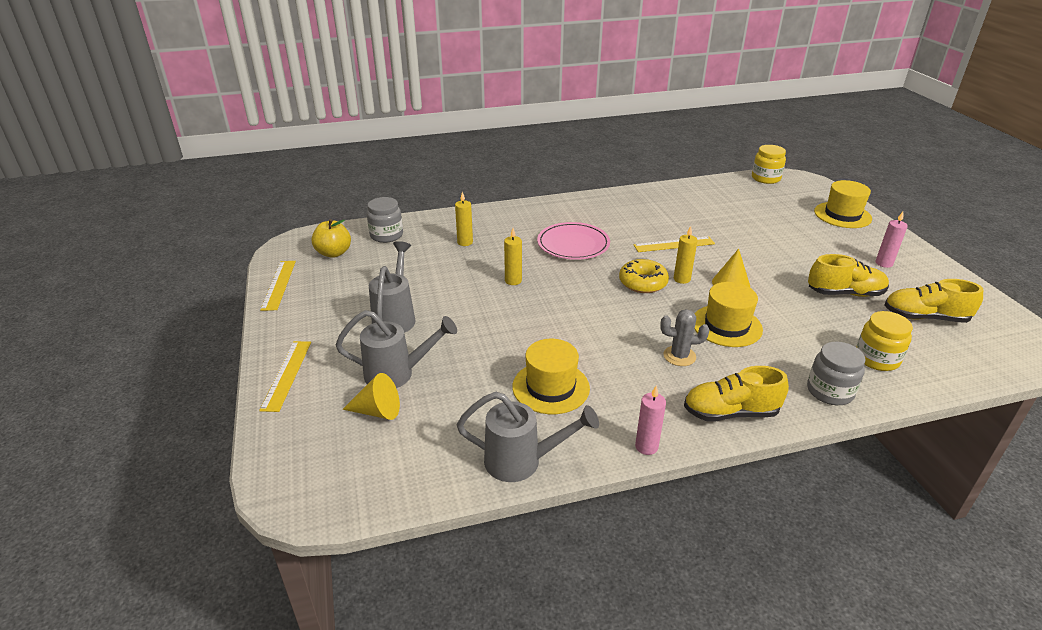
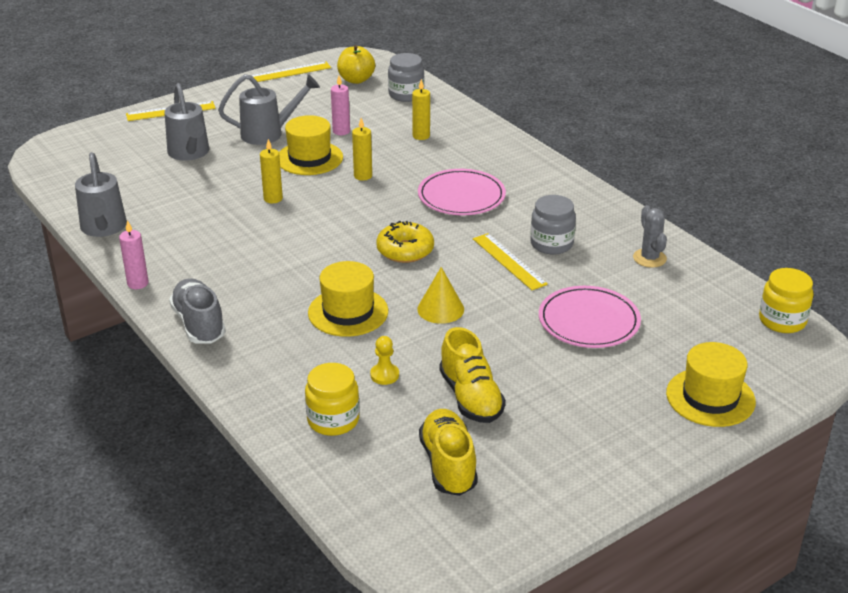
camera: 70 degrees right, 0 degrees up
yellow cone [342,373,400,420] -> none
yellow hat [512,339,590,414] -> yellow hat moved to [279,115,343,175]
grey cactus [660,309,709,366] -> grey cactus moved to [633,205,667,268]
yellow candle [674,226,698,284] -> yellow candle moved to [260,139,283,203]
yellow shoe [684,366,789,421] -> grey shoe [169,278,226,344]
grey jar [807,342,866,405] -> grey jar moved to [530,195,576,254]
pink candle [875,212,908,268] -> pink candle moved to [331,76,350,135]
none -> yellow pawn [370,336,399,385]
none -> pink plate [539,286,641,348]

